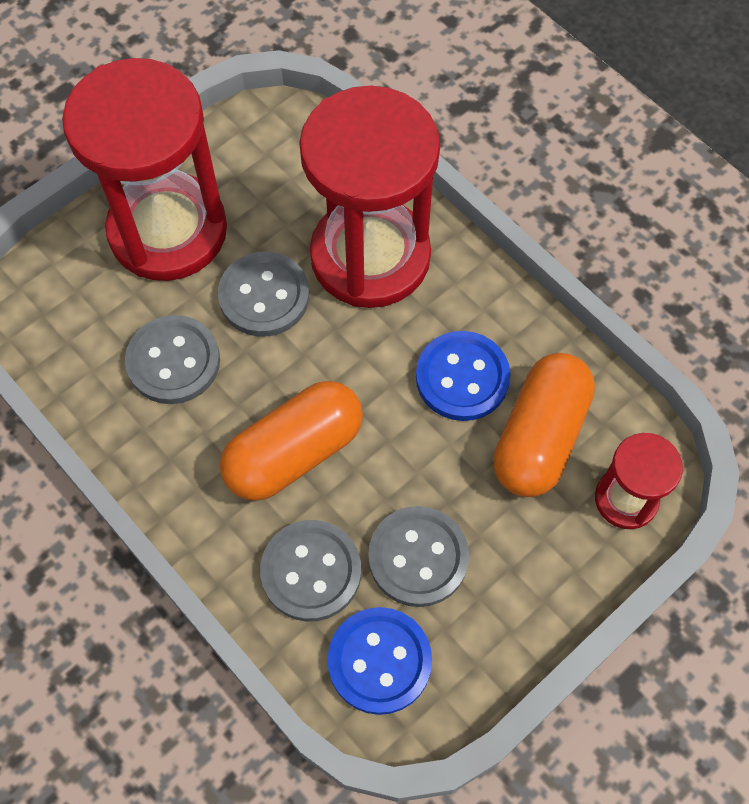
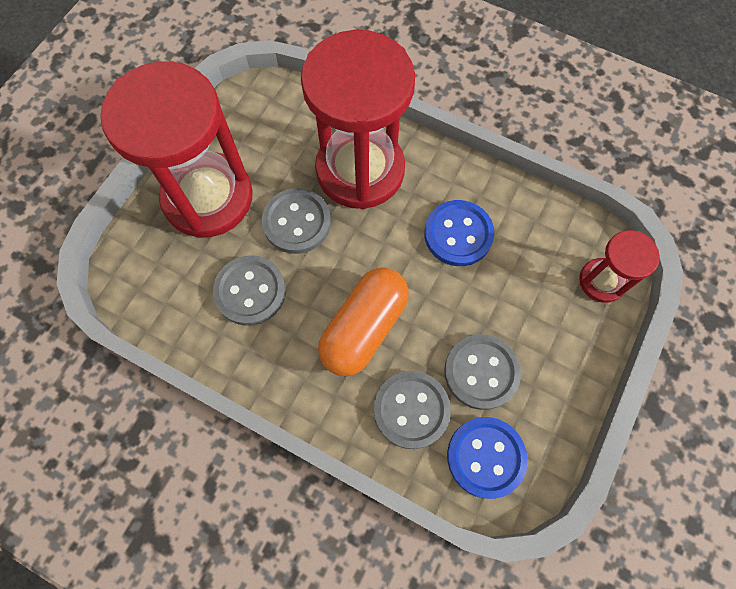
camera: 20 degrees left, 5 degrees up
orange capsule [493,353,595,497] -> none

